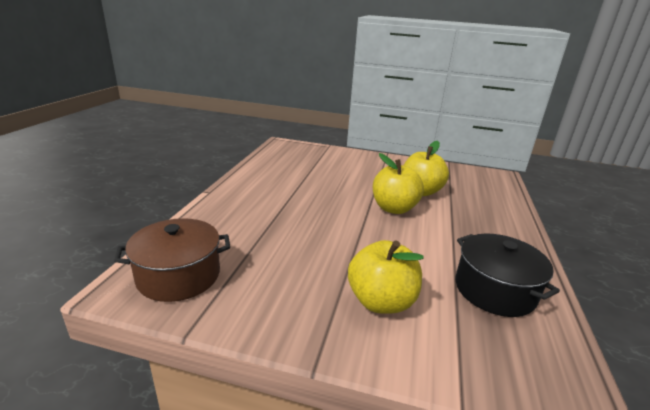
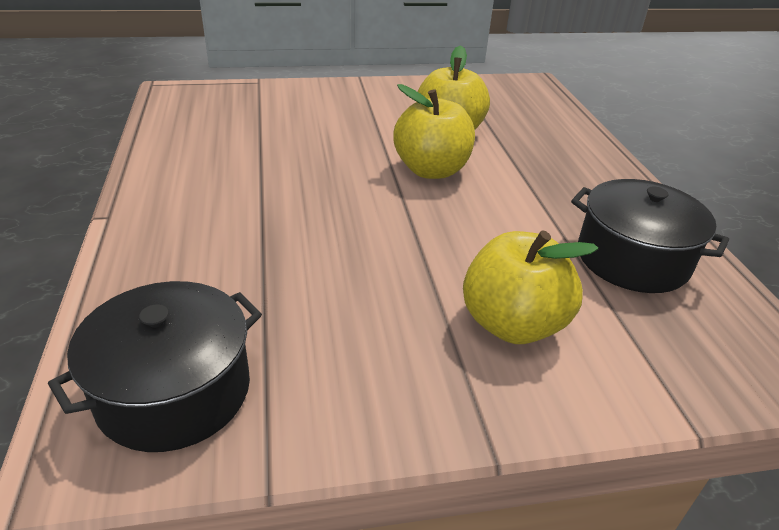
camera: 25 degrees left, 10 degrees up
brown pot [114,218,230,302] -> black pot [48,281,262,452]

